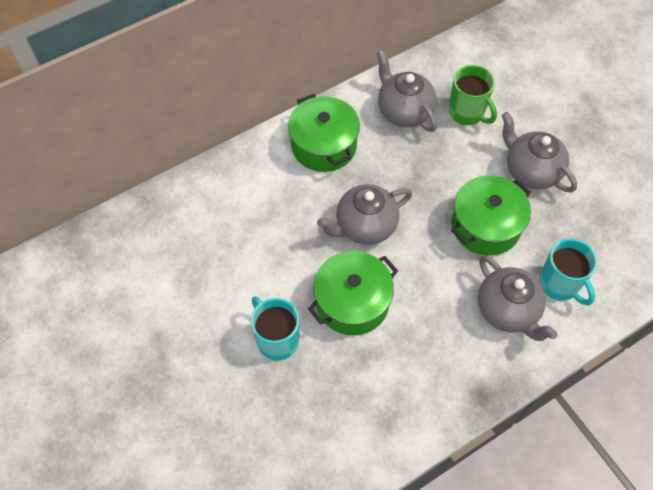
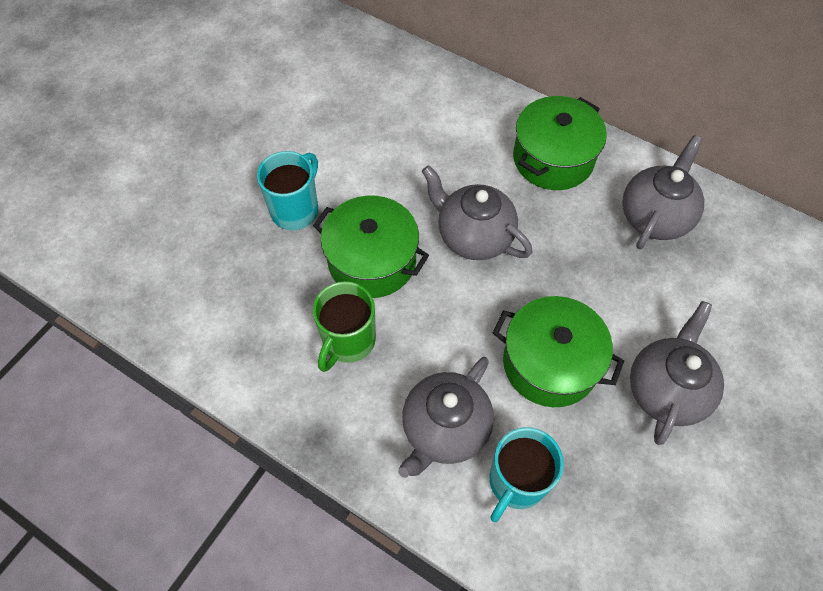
camera: 65 degrees right, 0 degrees up
green mug [449,65,497,125] -> green mug moved to [313,281,376,372]

